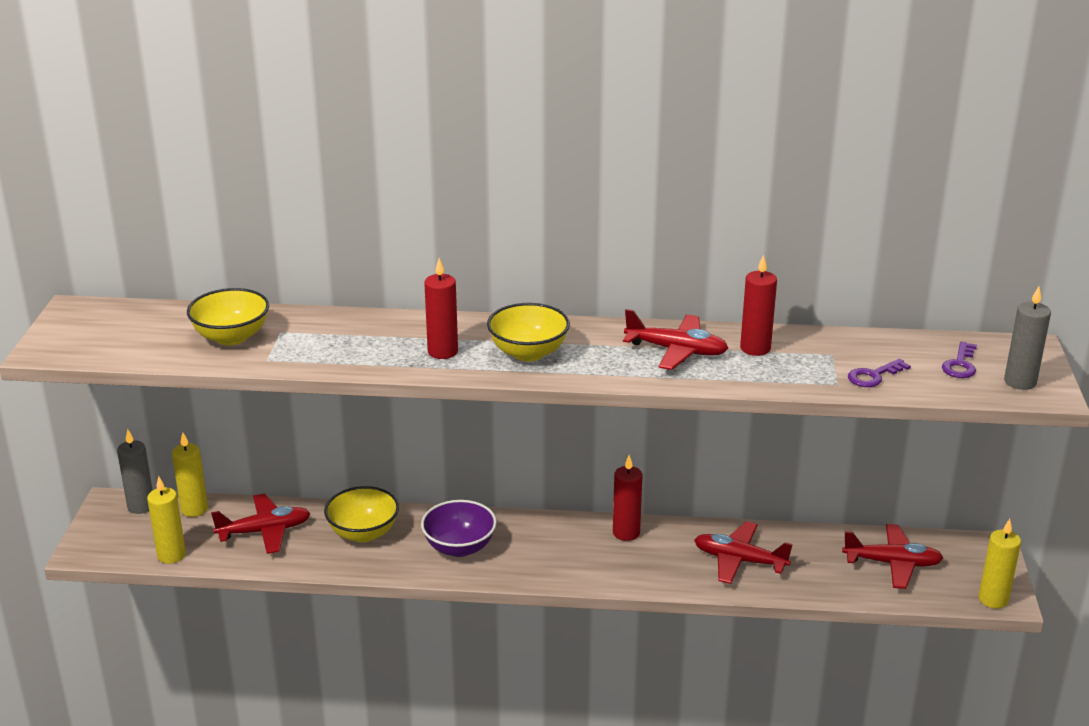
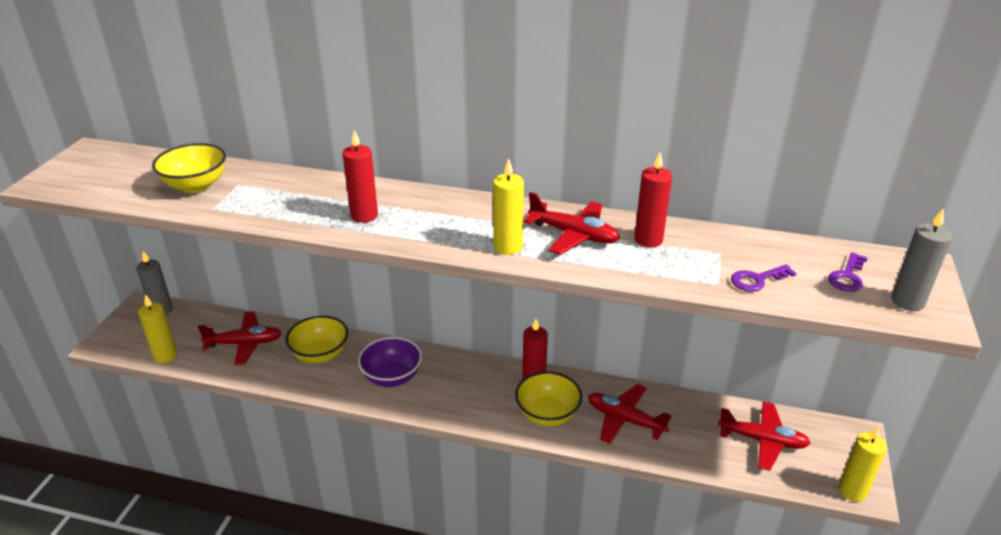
camera: 10 degrees right, 5 degrees up
yellow candle [172,433,208,517] -> yellow candle moved to [493,159,524,255]
yellow bowl [487,303,570,361] -> yellow bowl moved to [515,371,582,426]

